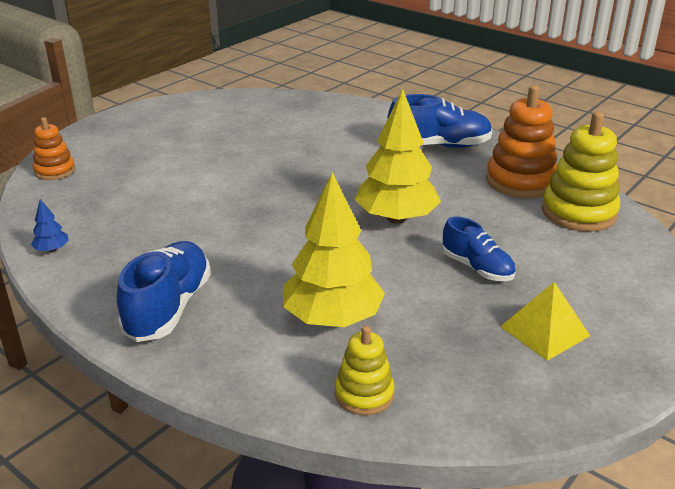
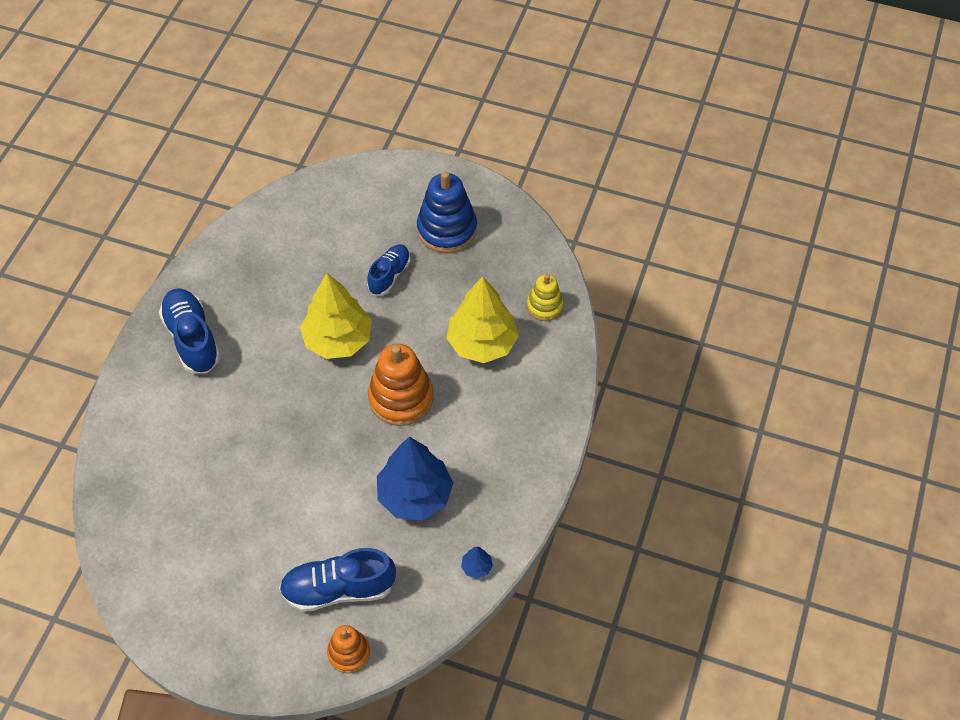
camera: 110 degrees left, 25 degrees up
blue shoe [117,241,211,342] -> blue shoe moved to [279,548,396,612]
orange stacking toy [486,85,557,198] -> orange stacking toy moved to [368,344,433,426]
yellow pyramid [500,282,590,361] -> blue stacking toy [417,171,477,253]
yellow stacking toy [542,112,620,232] -> none
none -> blue tree [377,436,453,521]

